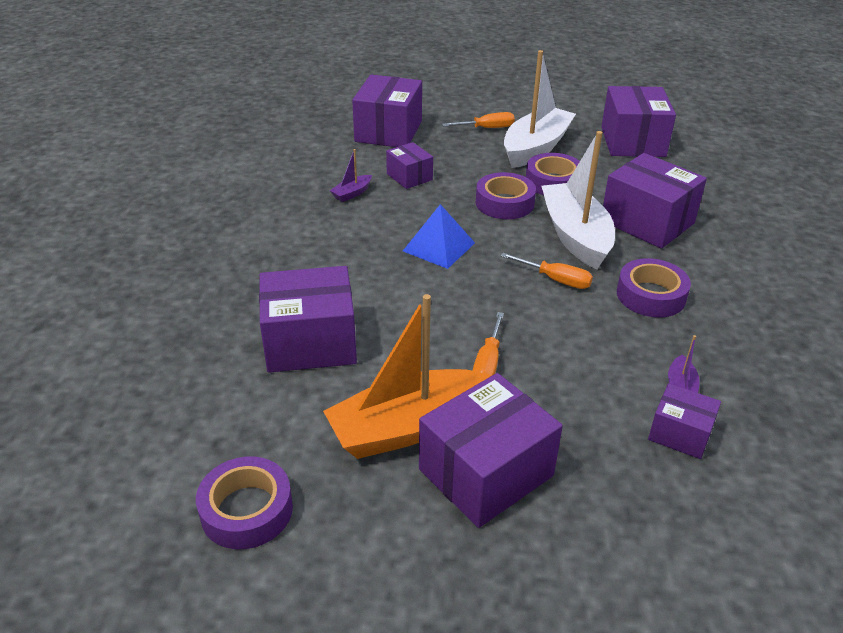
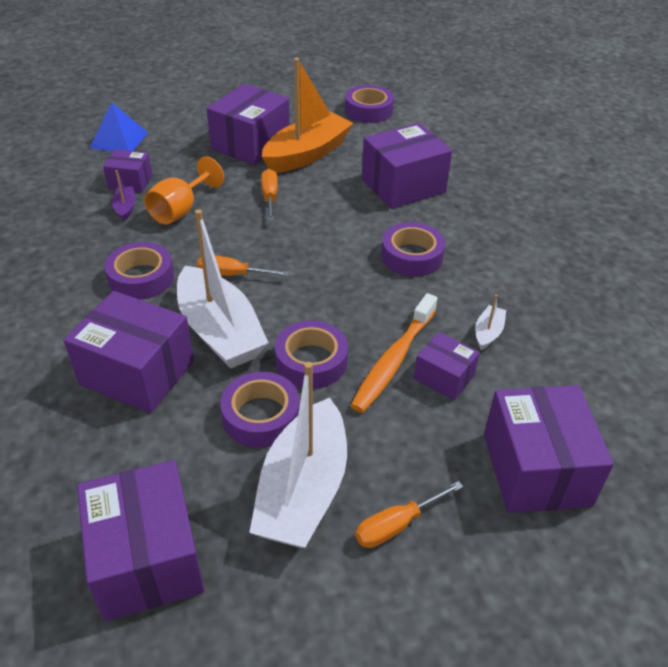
camera: 160 degrees right, 5 degrees up
purple boat [330,149,372,202] -> white boat [475,295,506,350]
blue pyramid [403,204,475,269] -> blue pyramid moved to [90,102,148,152]
none -> orange goblet [144,156,224,225]
none -> orange toothbrush [350,293,437,413]
none -> purple tape [381,222,445,277]

